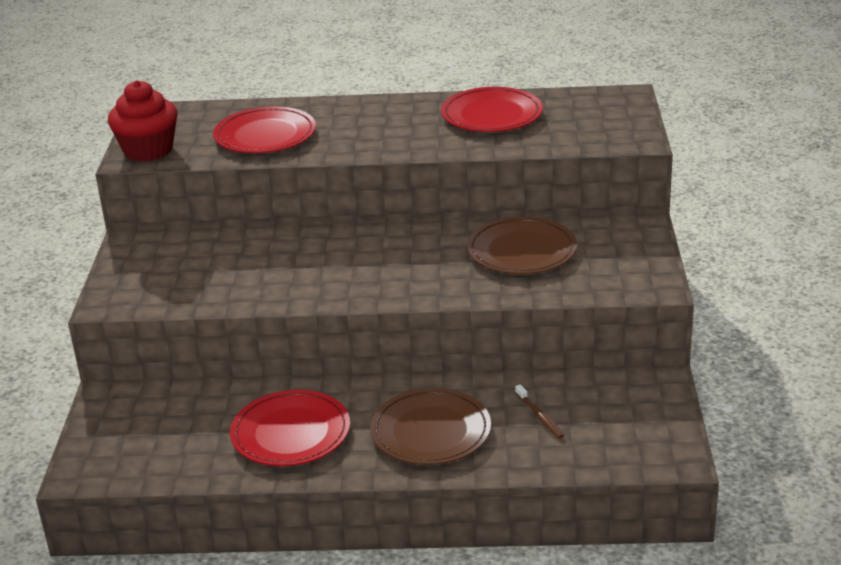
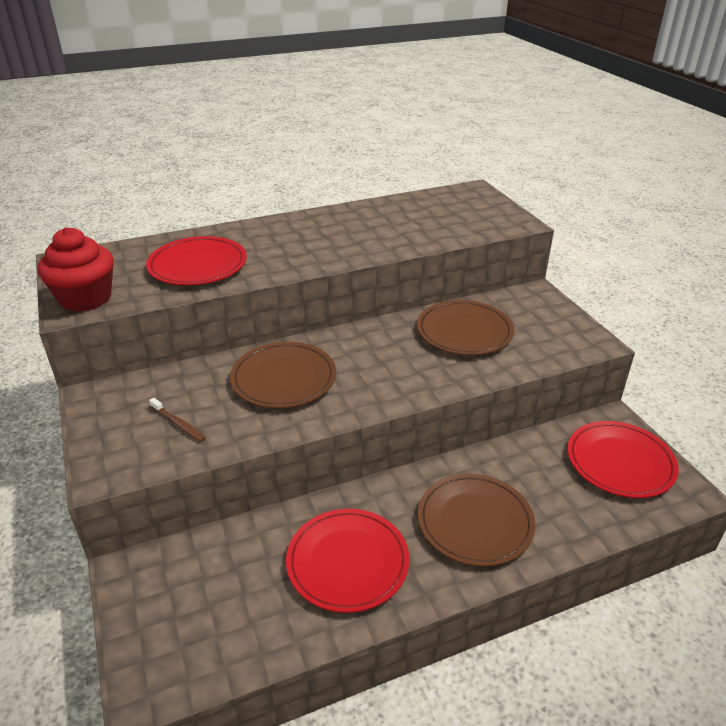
camera: 25 degrees left, 5 degrees up
red plate [441,87,543,132] -> red plate moved to [567,421,679,498]
brown toothbrush [515,384,564,439] -> brown toothbrush moved to [149,398,206,442]
none -> brown plate [230,342,336,408]

